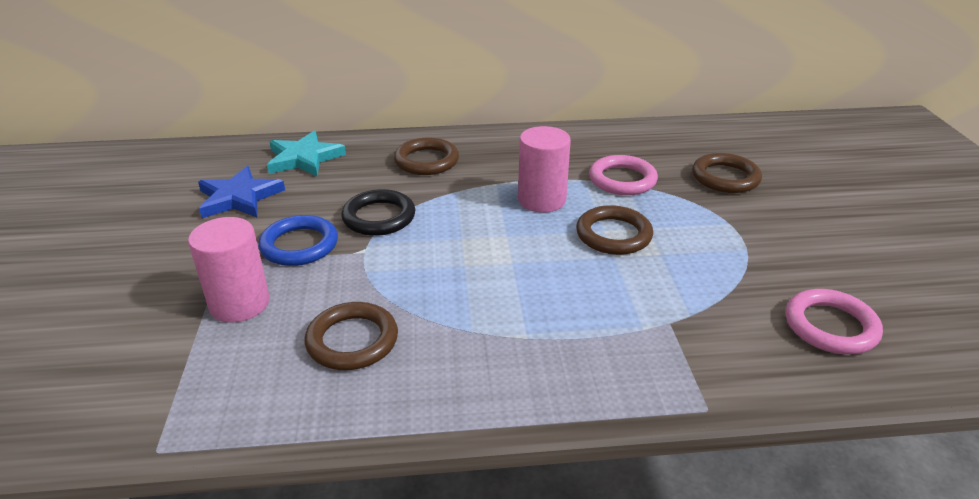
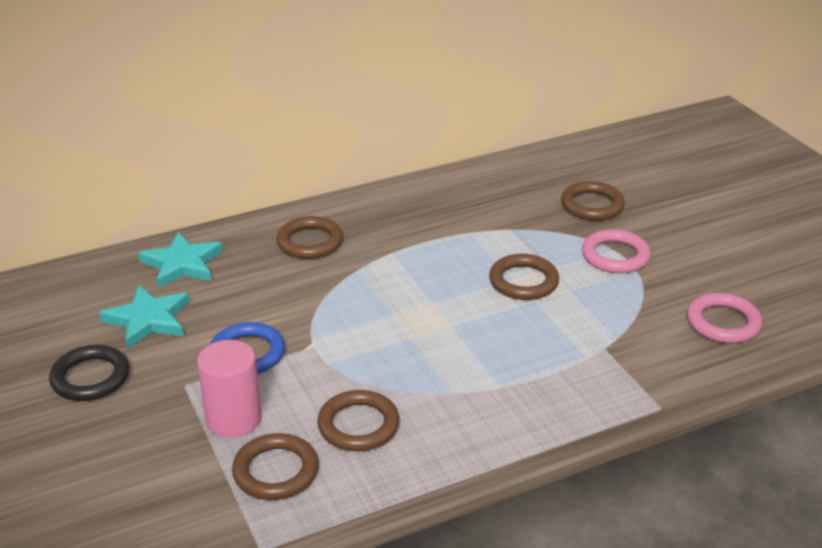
camera: 20 degrees left, 0 degrees up
blue star [198,166,285,218] -> turquoise star [100,285,190,349]
black ring [341,189,415,236] -> black ring moved to [49,345,130,401]
pink cylinder [518,126,571,213] -> none
pink ring [589,155,658,195] -> pink ring moved to [582,229,650,273]
none -> brown ring [232,433,319,500]

